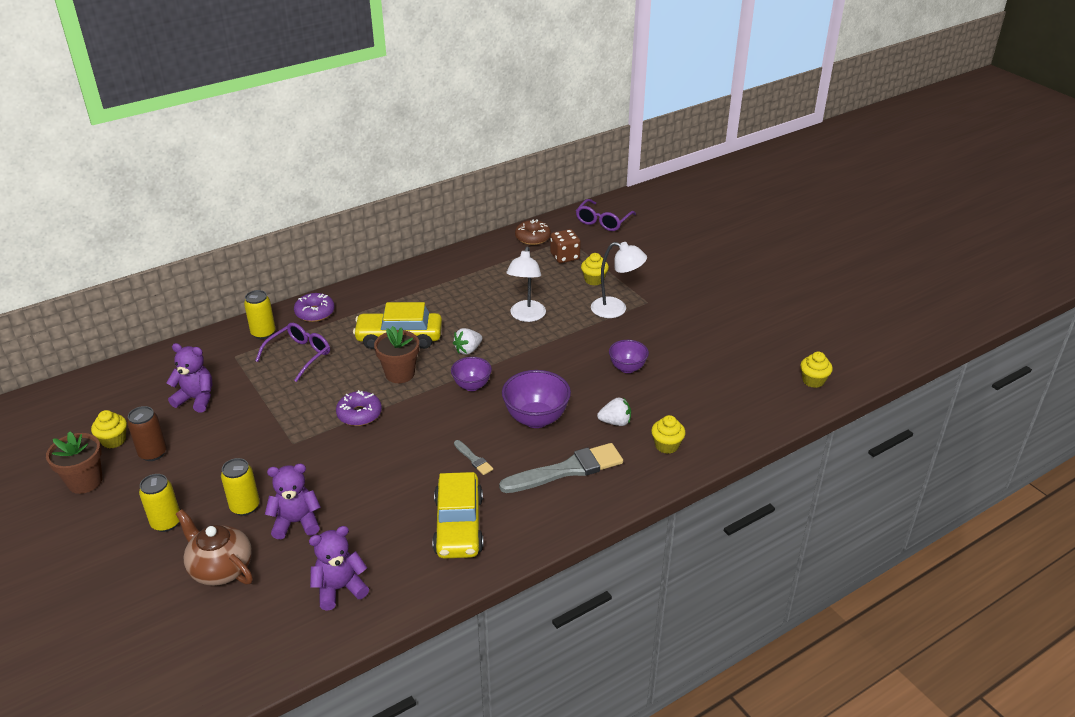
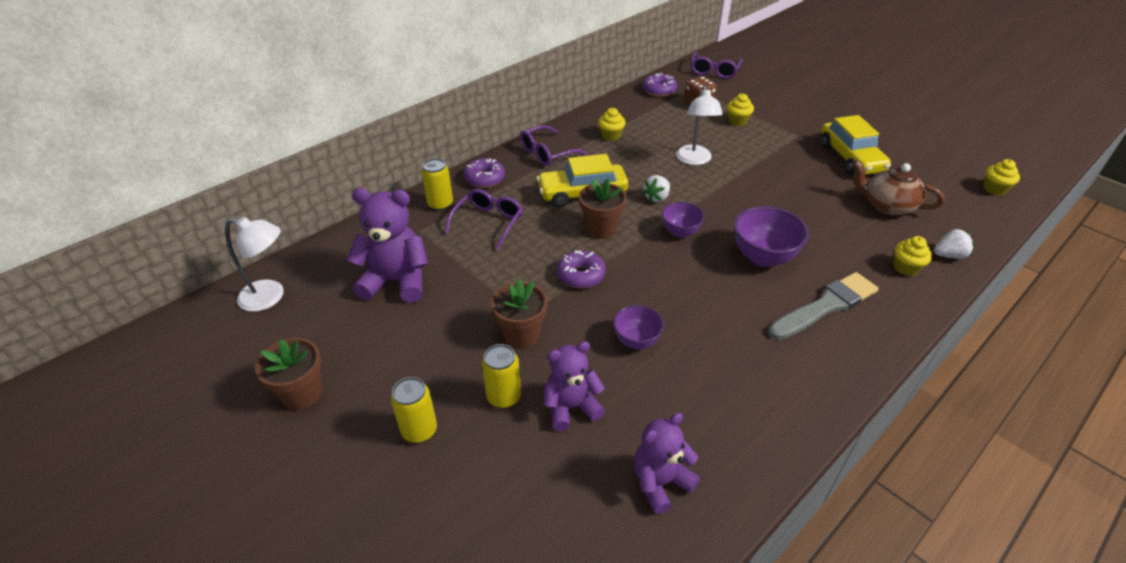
camera: 10 degrees left, 5 degrees up
yellow cupcake [91,410,127,448] -> yellow cupcake moved to [598,108,626,141]
brown can [127,406,167,461] -> none
purple teddy bear [166,343,212,412] -> purple teddy bear [346,188,428,303], size x1.50
brown teapot [176,509,253,586] -> brown teapot moved to [852,160,945,216]
yellow car [432,472,483,559] -> yellow car moved to [820,115,891,175]
grey brush [454,440,493,475] -> none
brown donut [515,219,551,245] -> purple donut [643,73,677,97]
white lamp [591,242,647,318] -> white lamp moved to [225,217,284,312]
white strawberry [597,397,631,426] -> white strawberry moved to [934,229,974,259]
purple bowl [609,340,649,373] -> purple bowl moved to [613,305,664,349]
none -> brown flower pot [491,279,548,349]
none -> purple glasses [520,125,587,166]

